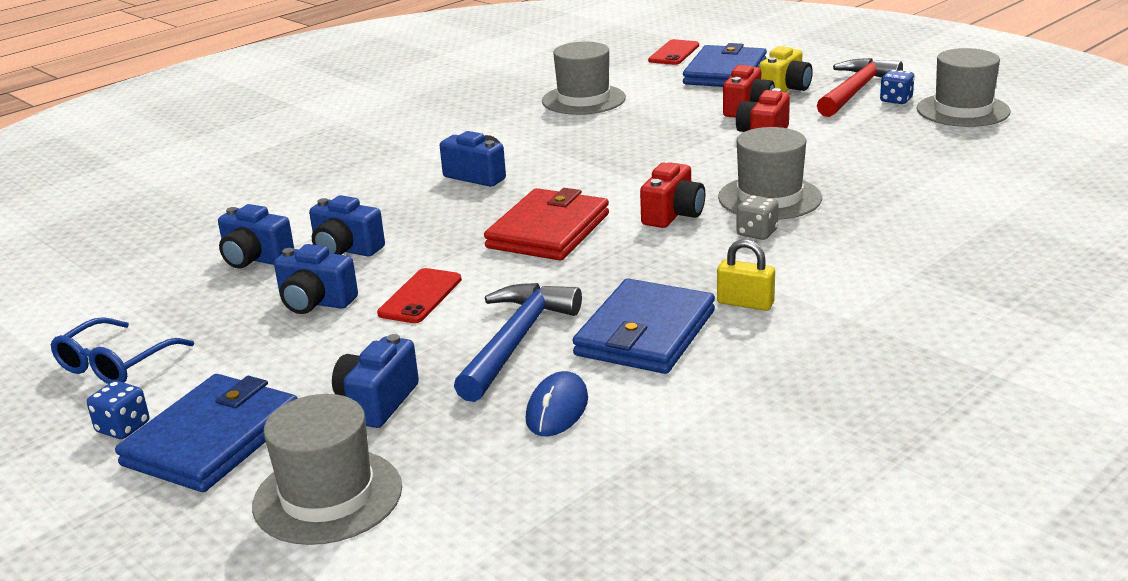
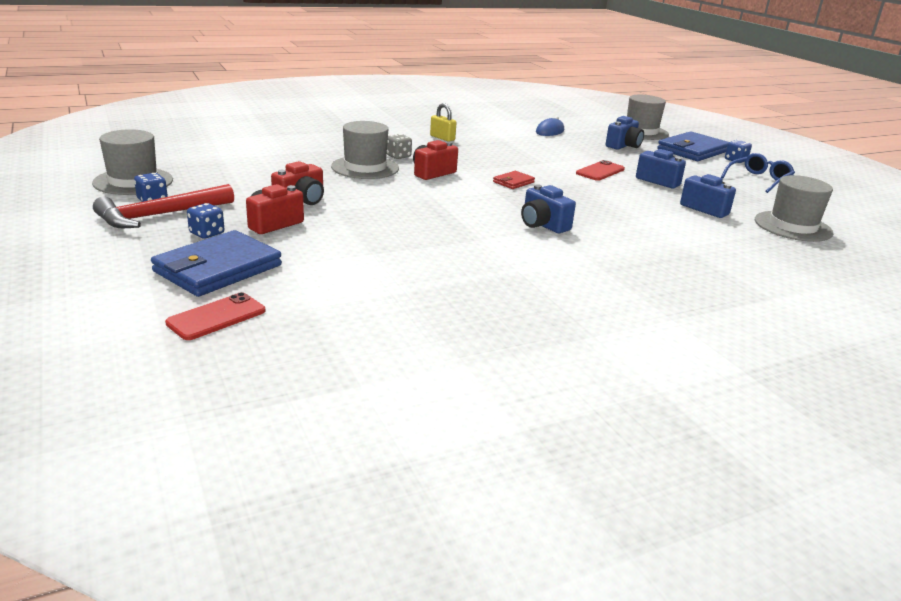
camera: 165 degrees left, 0 degrees up
blue camera [309,195,385,256] -> none
blue hammer [454,283,582,402] -> none
red wallet [484,188,609,260] -> red wallet [493,171,535,189], size x0.48
grey hat [542,41,626,115] -> grey hat moved to [755,175,833,242]
blue wallet [572,279,715,374] -> none
yellow camera [759,46,813,92] -> blue dice [187,203,224,239]

